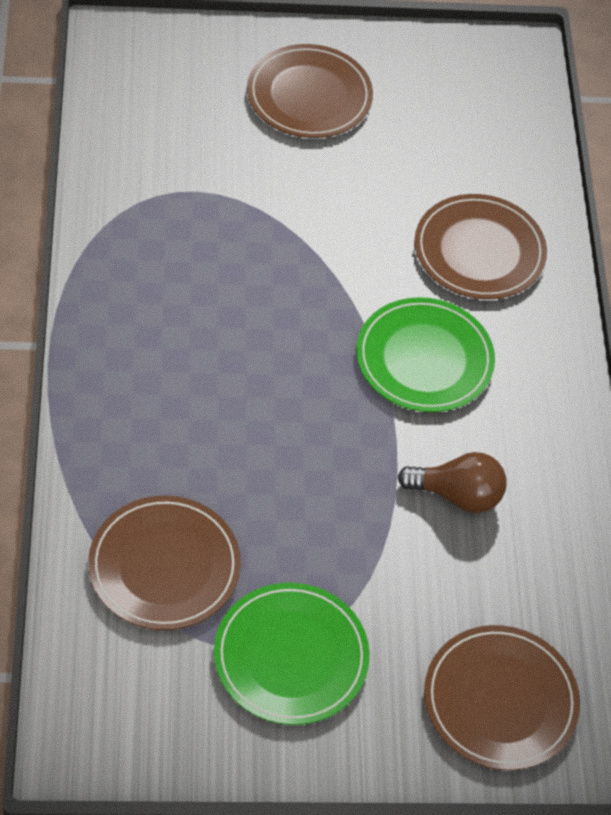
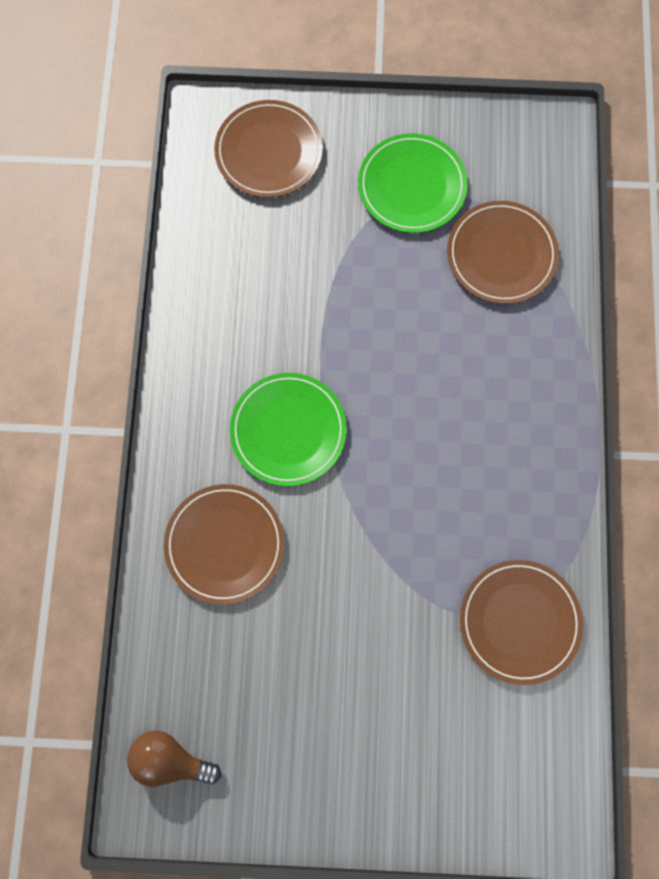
camera: 170 degrees left, 20 degrees up
brown plate [247,44,373,138] -> brown plate moved to [460,560,583,685]
brown light bulb [398,452,507,513] -> brown light bulb moved to [127,731,221,787]

